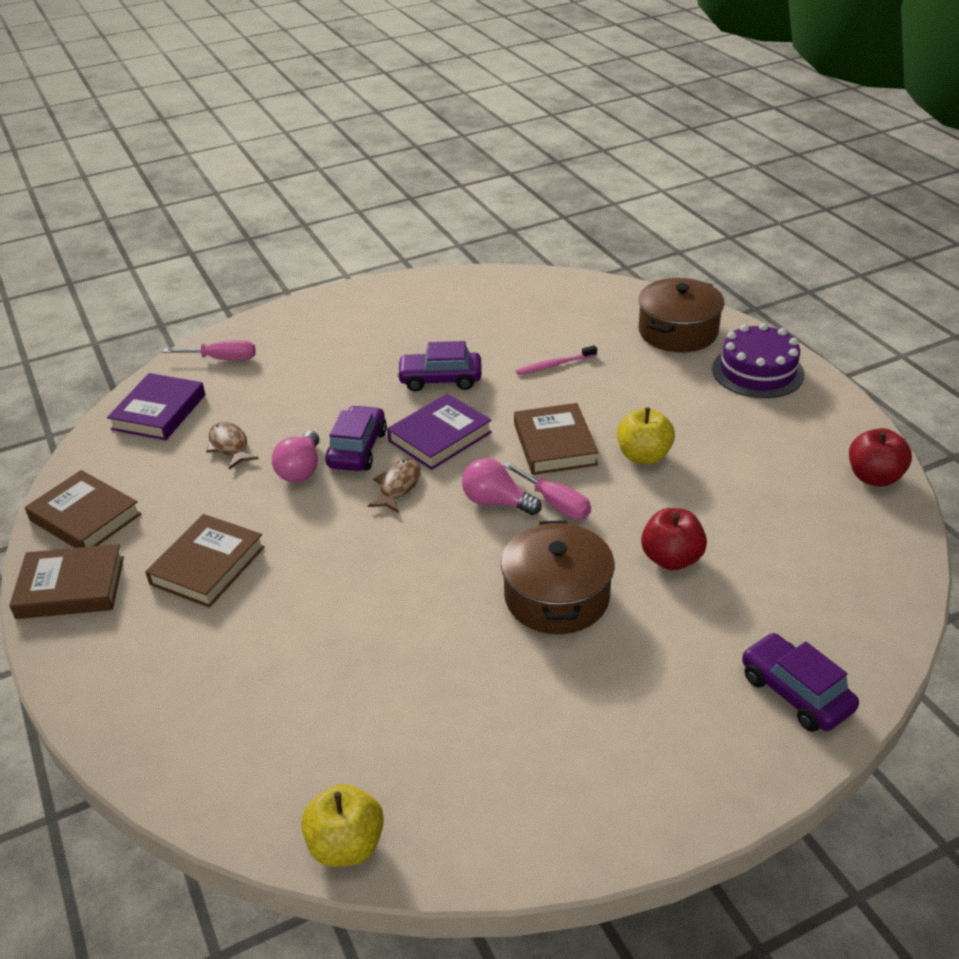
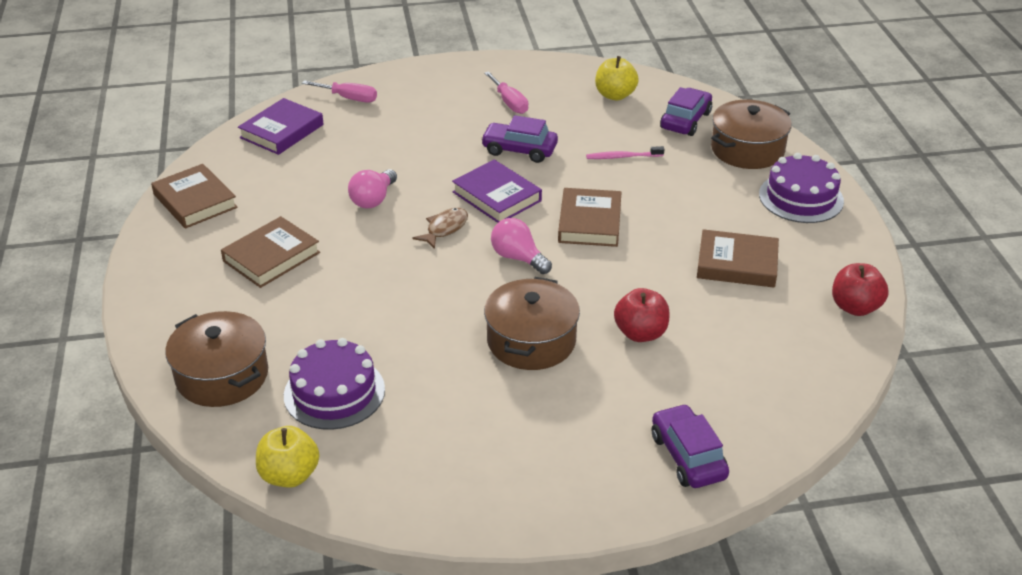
camera: 15 degrees right, 0 degrees up
brown book [9,544,124,619] -> brown book moved to [697,229,779,288]
brown fish [206,422,259,469] -> none
purple car [325,405,387,471] -> purple car moved to [660,87,712,136]
purple book [387,393,492,470] -> purple book turned 75 degrees clockwise [452,160,542,223]
pink screwdriver [503,462,591,519] -> pink screwdriver moved to [484,71,528,114]
yellow apple [617,407,675,464] -> yellow apple moved to [595,56,639,100]
none -> brown pot [165,311,268,407]
none -> purple cake [284,338,385,430]

